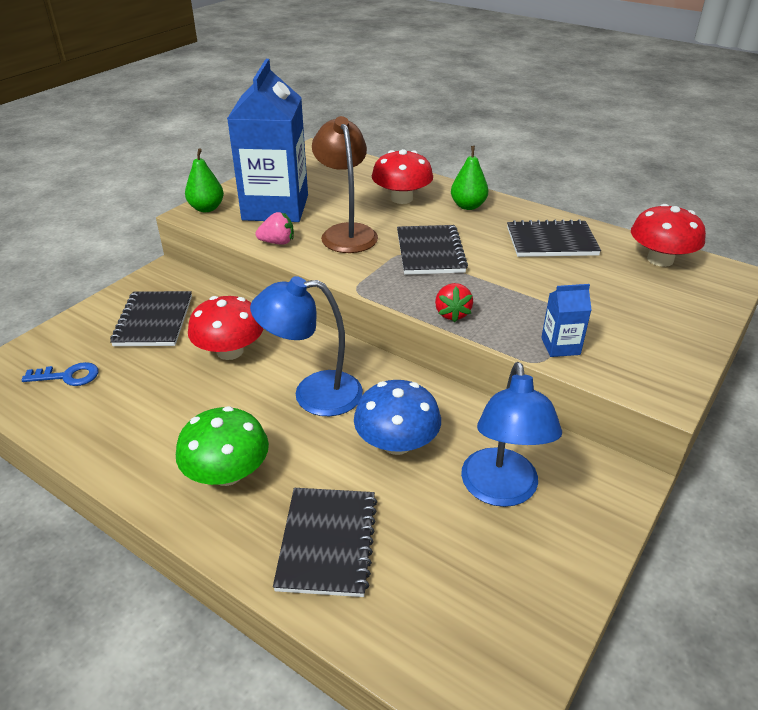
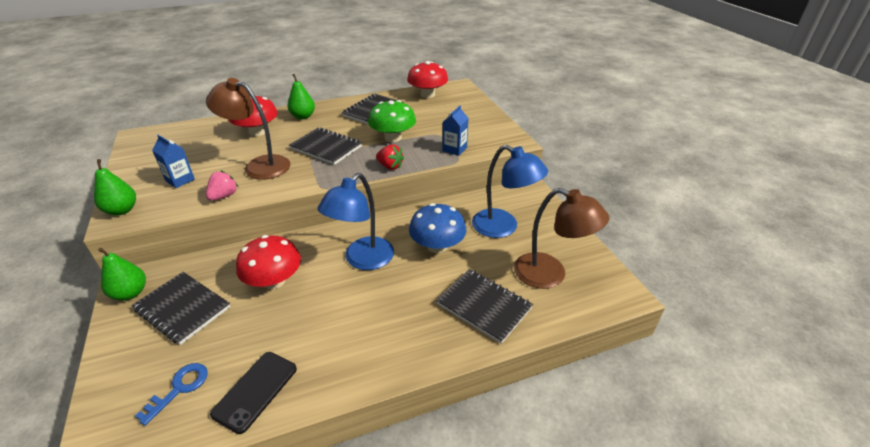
camera: 55 degrees left, 0 degrees up
green mushroom [176,406,269,486] -> green mushroom moved to [368,100,416,142]
blue carton [227,59,308,222] -> blue carton [152,135,195,188], size x0.41
none -> green pear [98,248,146,301]
none -> black phone [210,352,297,434]
none -> brown lamp [514,188,609,289]

